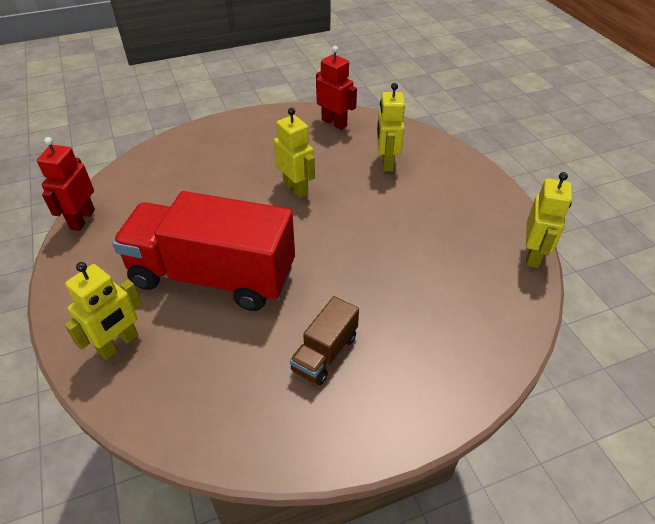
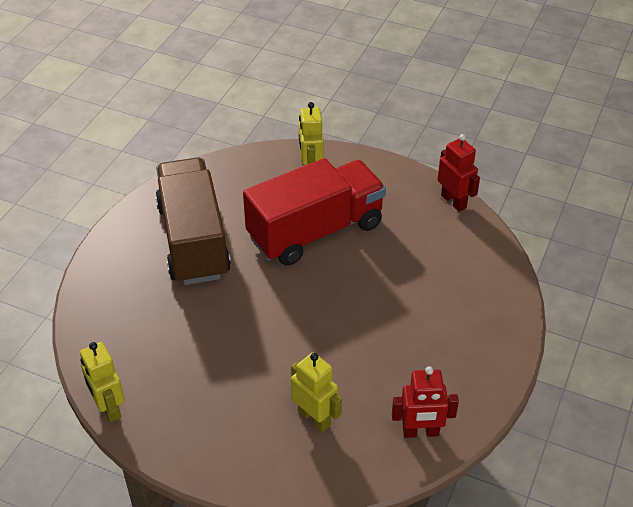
camera: 135 degrees right, 0 degrees up
yellow robot [274,107,315,198] -> none
brown truck [290,296,359,385] -> brown truck [155,157,231,285], size x2.24

